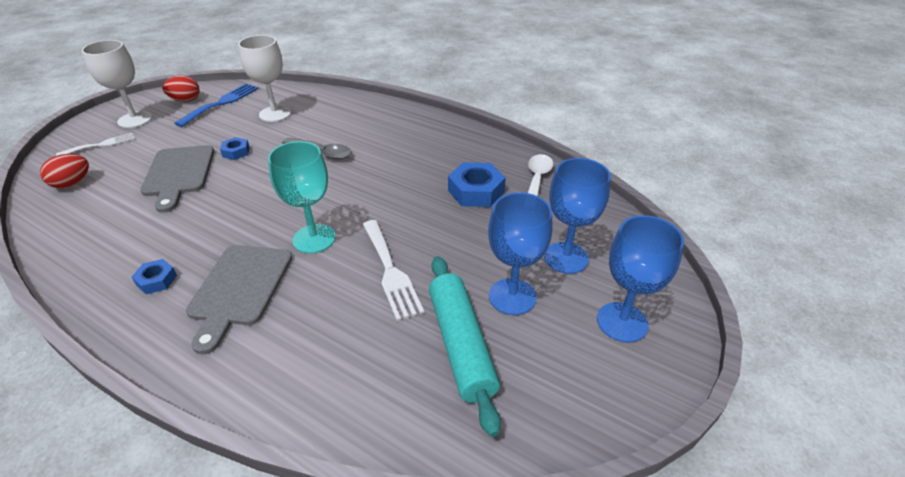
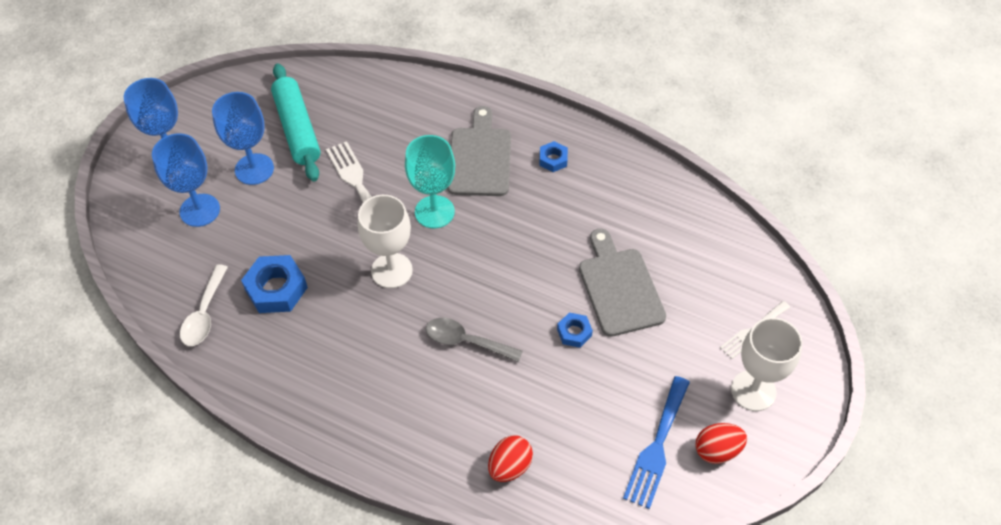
camera: 175 degrees right, 15 degrees up
red egg [40,154,89,188] -> red egg moved to [488,435,533,482]
white goblet [238,35,291,122] -> white goblet moved to [358,195,413,288]

